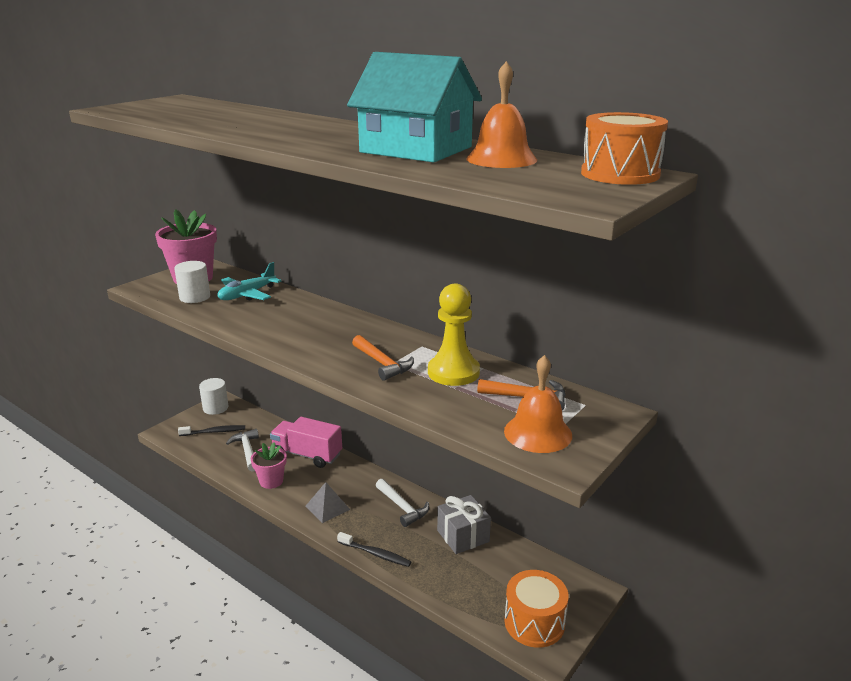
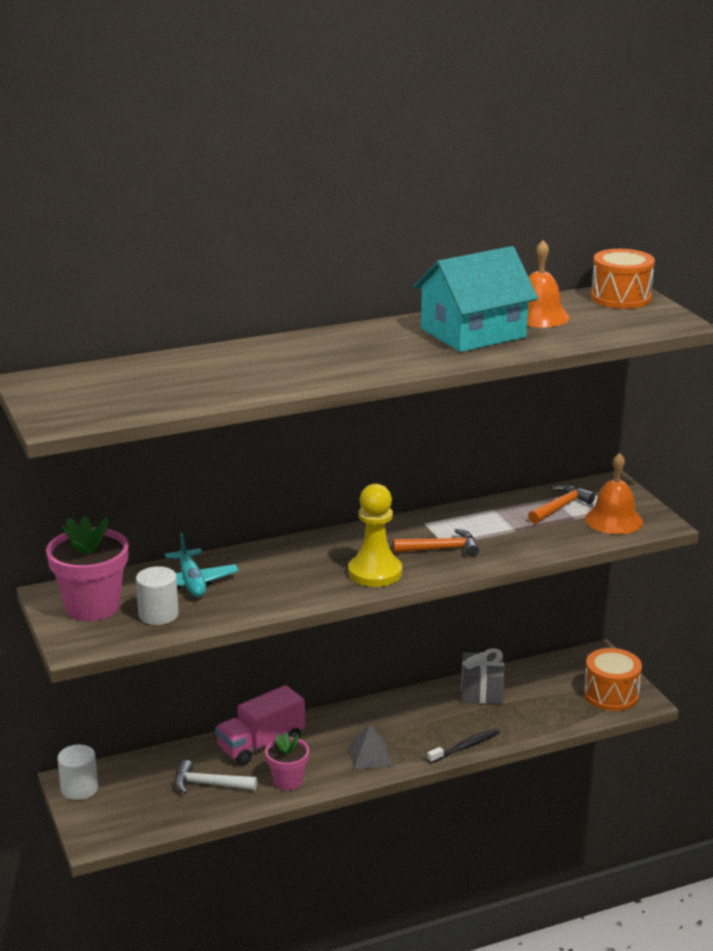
camera: 60 degrees left, 0 degrees up
black toothbrush [178,425,245,436] -> none
white hammer [376,479,429,527] -> none
yellow pawn [428,284,480,386] -> yellow pawn moved to [348,484,402,587]

